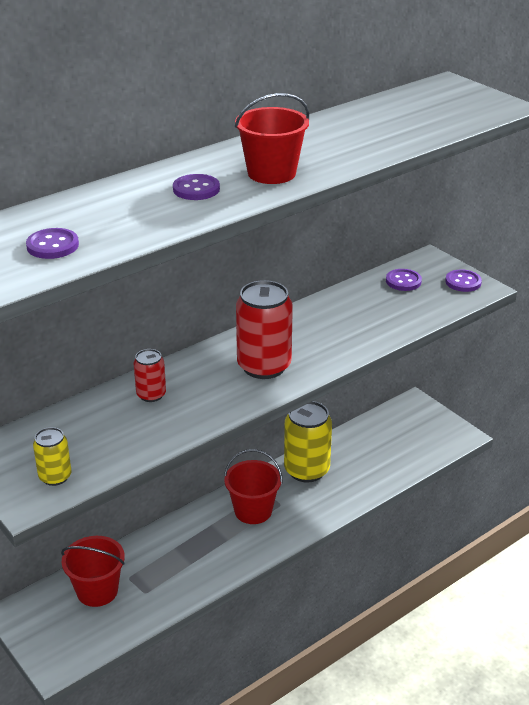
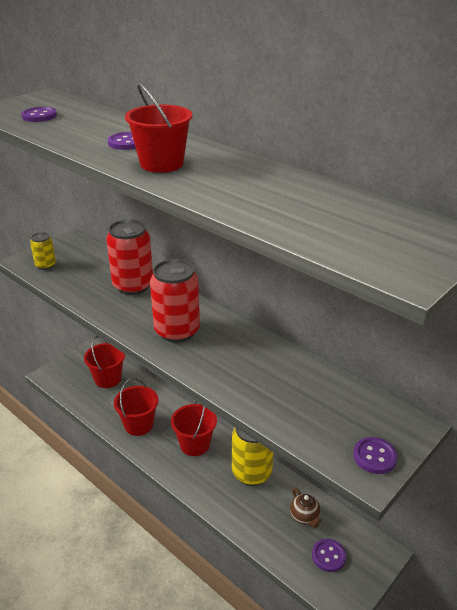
camera: 80 degrees right, 0 degrees up
red can [134,349,166,402] -> red can [106,219,153,295], size x1.89
purple button [386,269,422,291] -> purple button moved to [312,539,346,572]
none -> red bucket [114,378,159,436]
none -> brown teapot [290,488,322,528]

